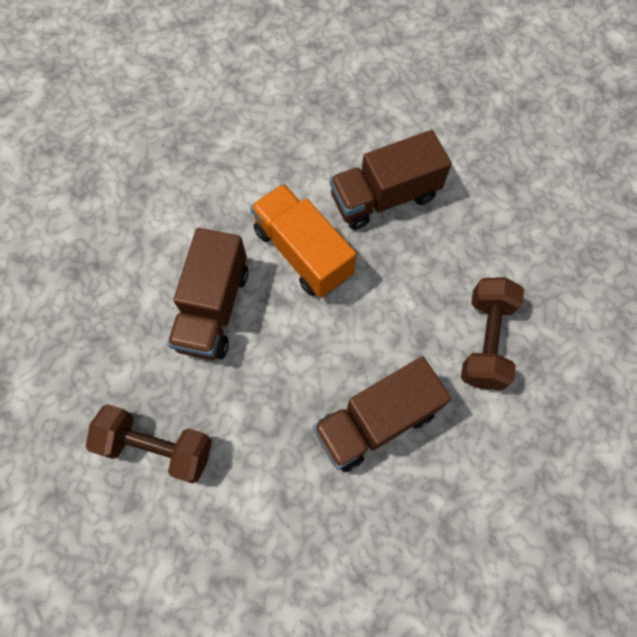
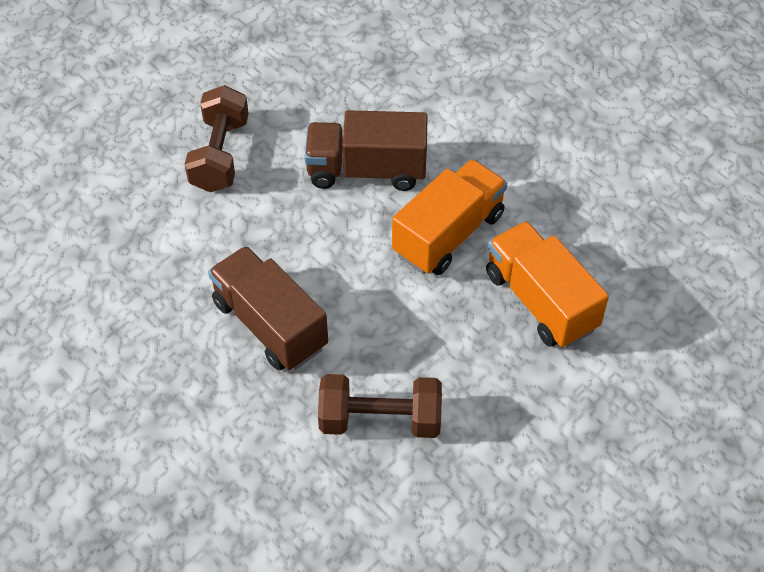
camera: 80 degrees right, 15 degrees down
brown truck [330,130,452,230] -> orange truck [486,221,609,348]

